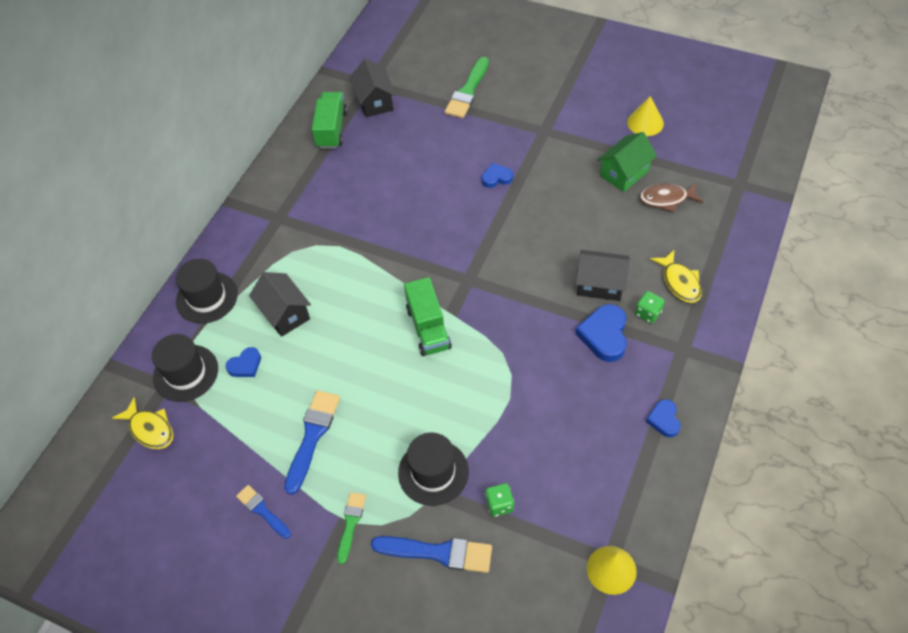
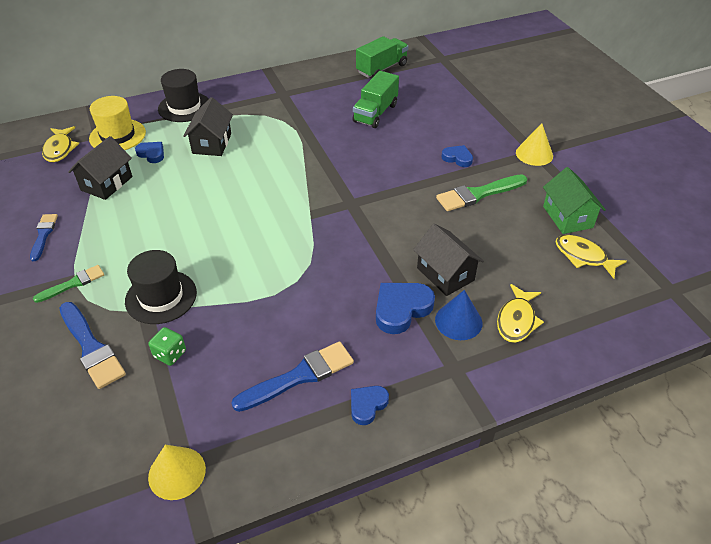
camera: 40 degrees right, 10 degrees down
black hat [152,334,218,402] -> yellow hat [89,96,146,150]
blue heart [226,347,261,377] -> blue heart turned 150 degrees counterclockwise [135,142,164,163]
blue brush [284,390,340,495] -> blue brush moved to [231,341,354,412]
black house [350,59,396,117] -> black house moved to [68,136,132,200]
green truck [404,277,452,356] -> green truck moved to [353,71,399,128]
green brush [445,57,489,118] -> green brush moved to [436,174,527,211]
green house [597,132,657,192] -> green house turned 75 degrees clockwise [543,167,606,234]
yellow cone [627,96,664,136] -> yellow cone moved to [516,123,553,166]
green dice [635,291,665,324] -> blue cone [435,290,482,340]
brown fish [639,183,703,212] -> yellow fish [555,235,627,279]

